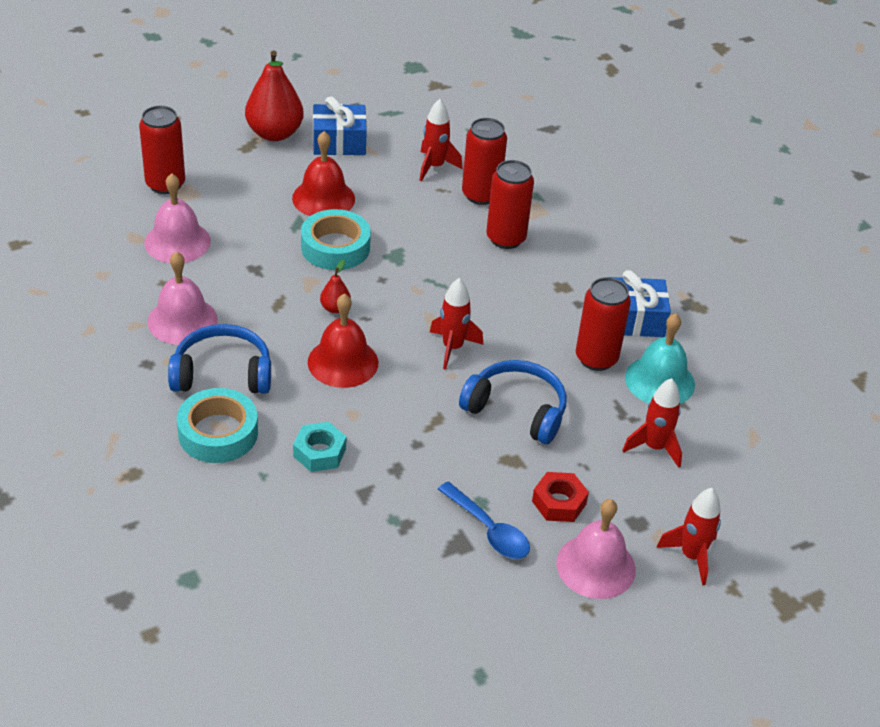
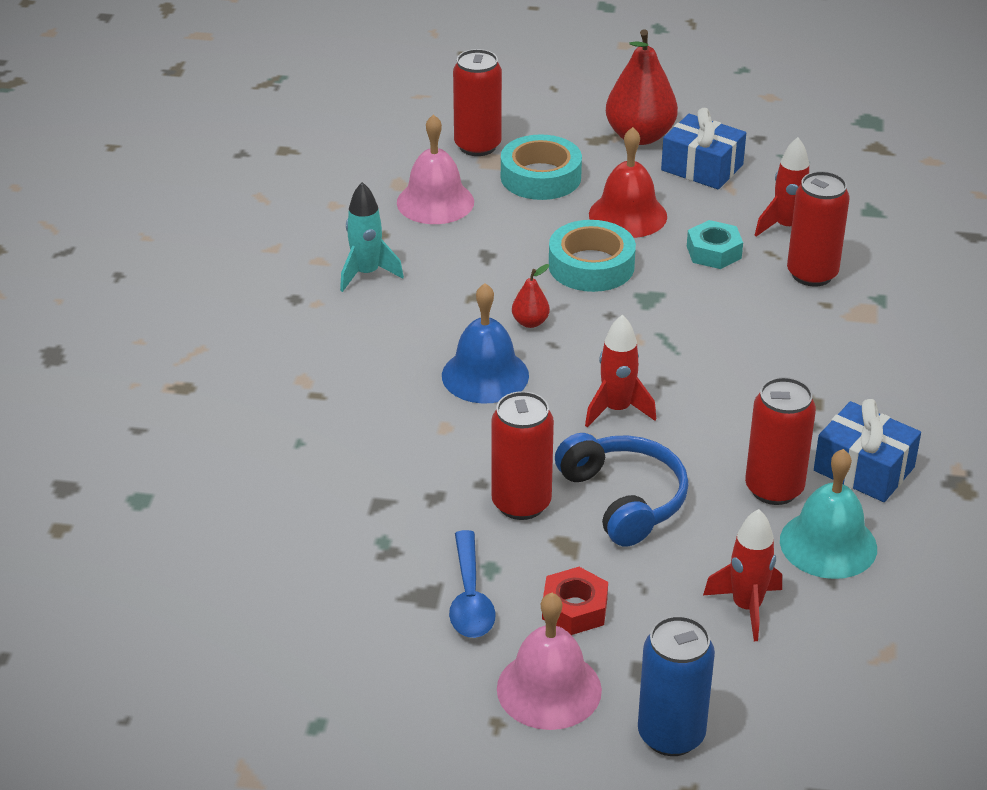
camera: 40 degrees right, 5 degrees down
pink bell [147,251,218,345] -> turquoise rocket [340,182,404,292]
blue headphones [168,324,271,394] -> none
turquoise tape [177,388,258,463] -> turquoise tape moved to [501,134,582,200]
turquoise nut [293,422,347,472] -> turquoise nut moved to [687,220,743,269]
red bell [308,294,378,388] -> blue bell [442,283,529,404]
red can [486,160,534,249] -> red can moved to [491,391,554,520]
red rocket [656,488,721,585] -> blue can [638,616,715,756]

